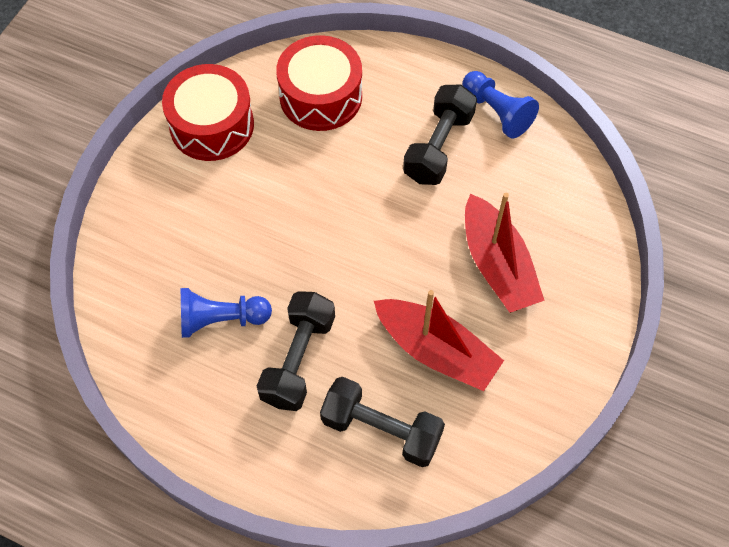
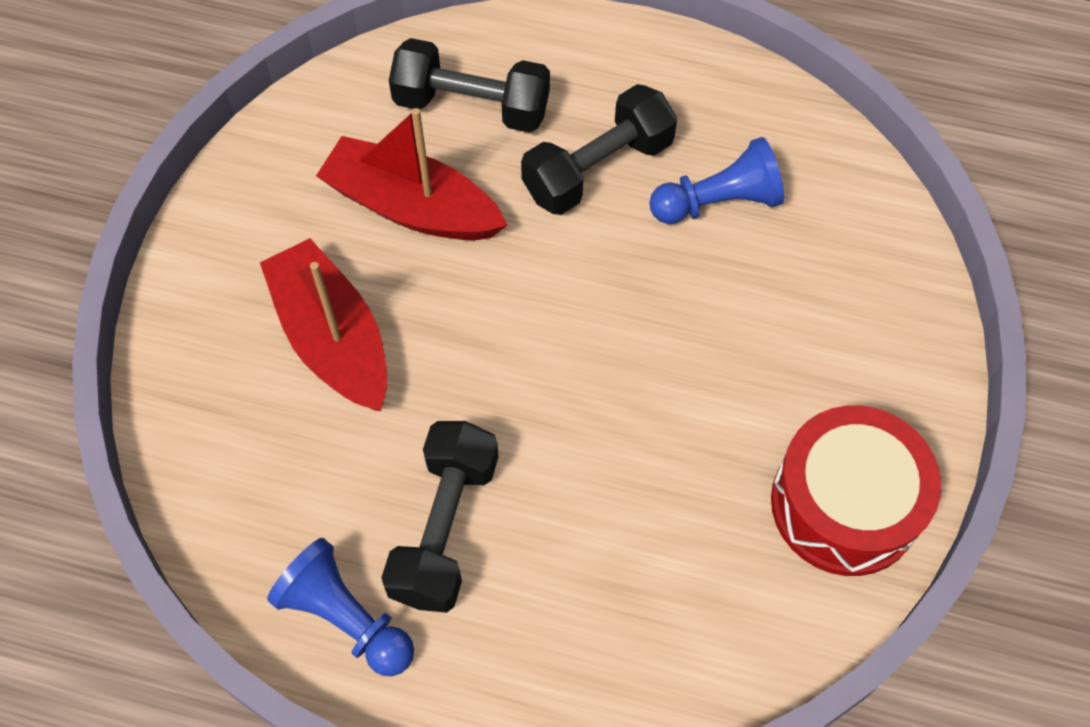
camera: 170 degrees right, 0 degrees up
black dumbbell [257,291,335,411] -> black dumbbell turned 45 degrees clockwise [521,84,677,215]
red drum [276,35,362,131] -> none

